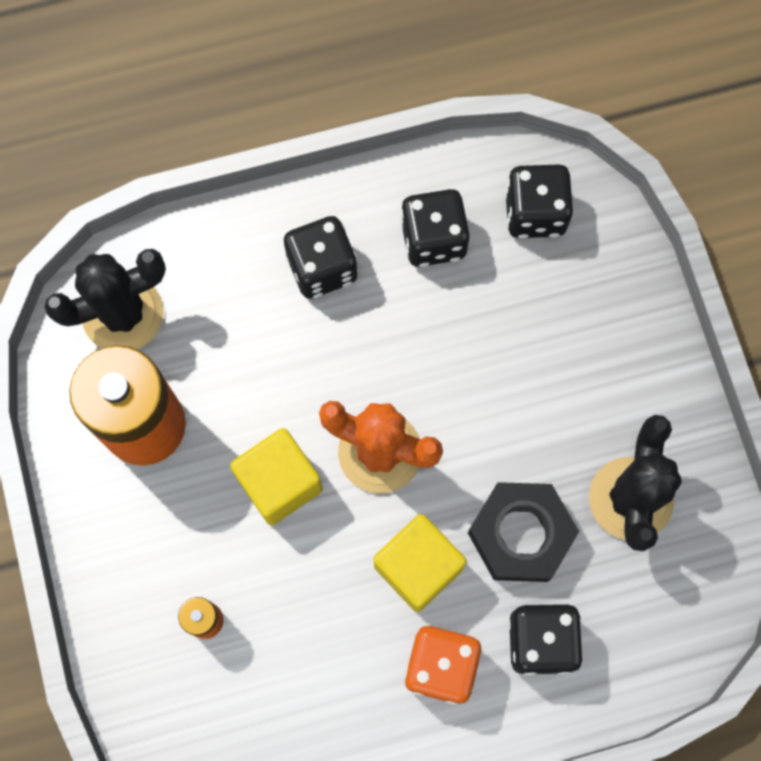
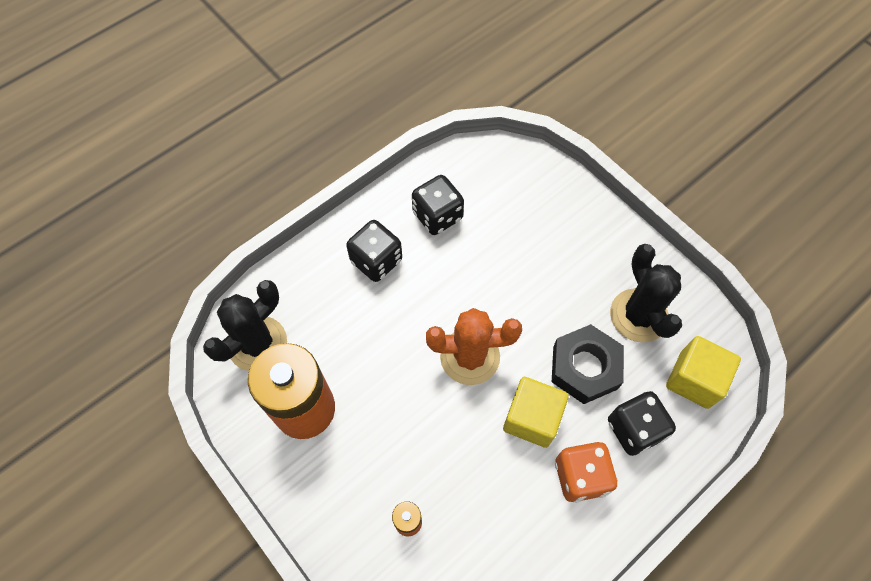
camera: 25 degrees left, 10 degrees down
yellow cube [230,428,323,525] -> yellow cube moved to [666,336,741,409]
black dice [505,165,573,239] -> none

